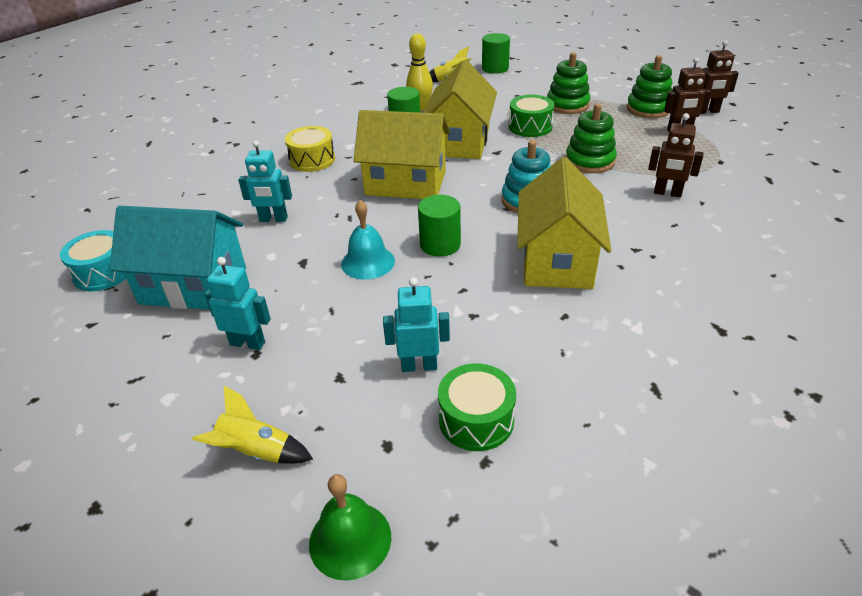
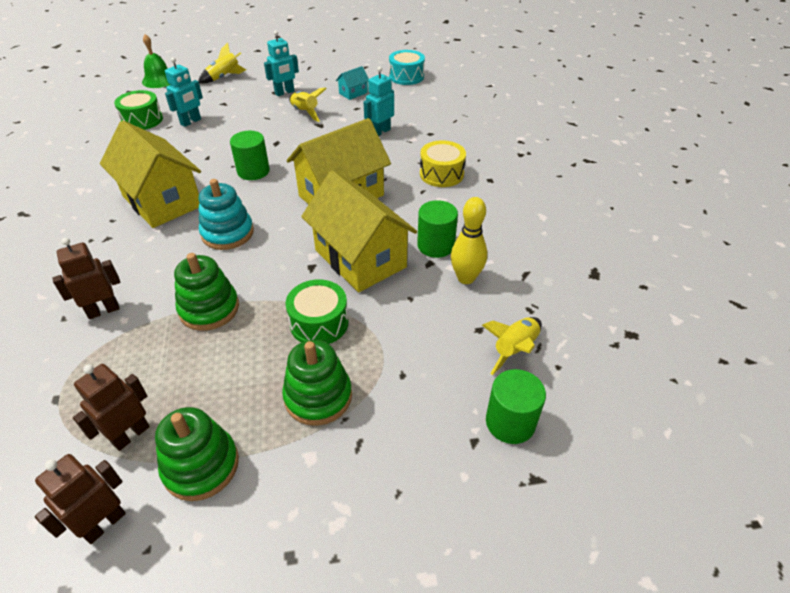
camera: 130 degrees right, 5 degrees up
turquoise house [110,206,246,310] -> turquoise house [336,66,369,100], size x0.43
turquoise bell [341,200,395,280] -> none
none -> yellow rocket [289,88,326,122]

